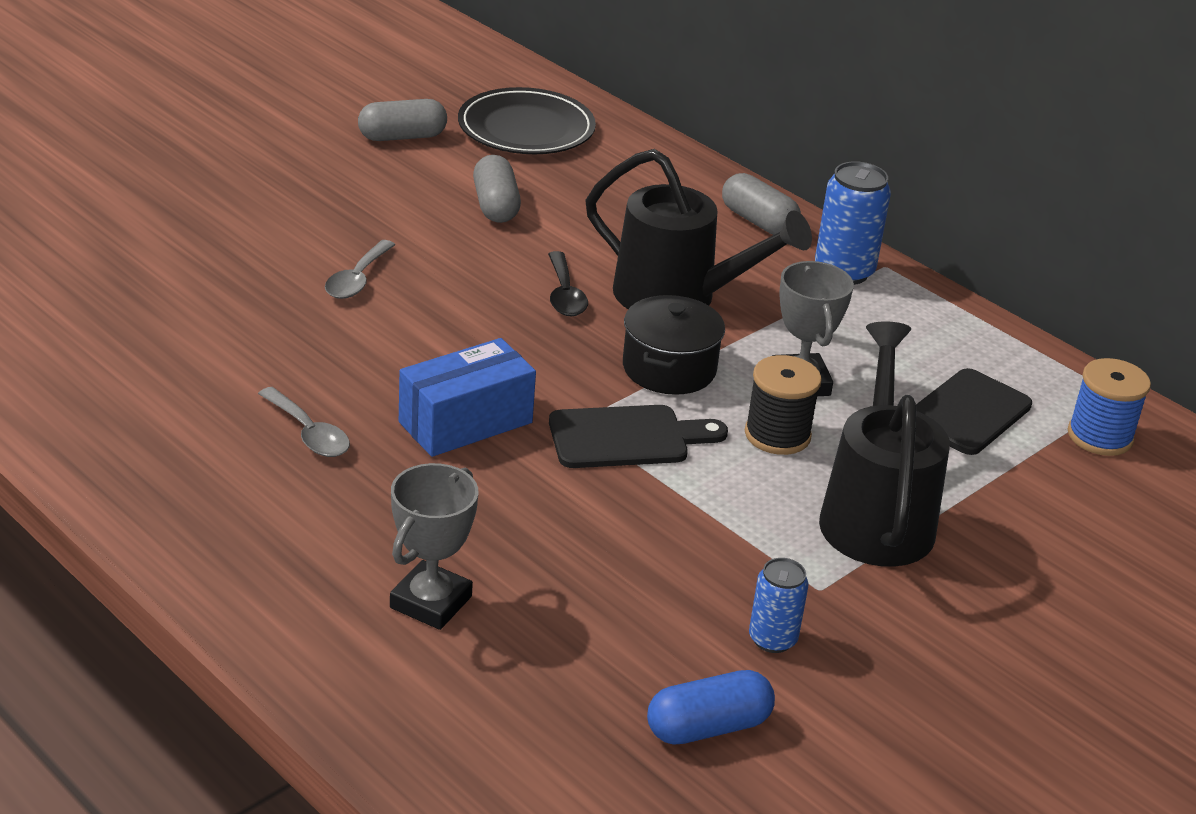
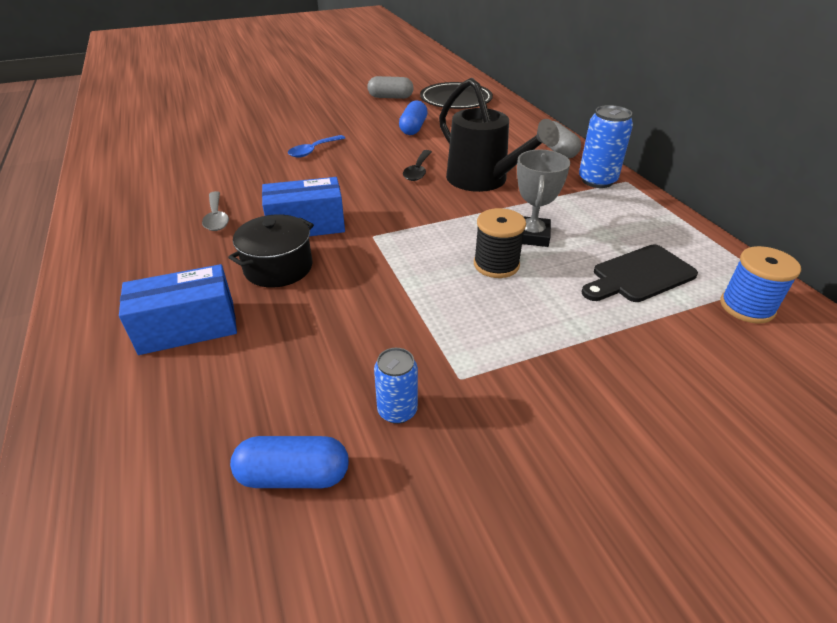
camera: 25 degrees right, 5 degrees up
grey spoon [325,240,395,299] -> blue spoon [288,135,345,158]
grey trophy [390,463,478,630] -> blue box [119,264,237,355]
grey capsule [473,155,521,223] -> blue capsule [399,100,428,135]
black cutting board [549,405,728,468] -> none
black pot [623,295,725,395] -> black pot moved to [228,215,314,287]
black watering can [819,321,950,567] -> none

